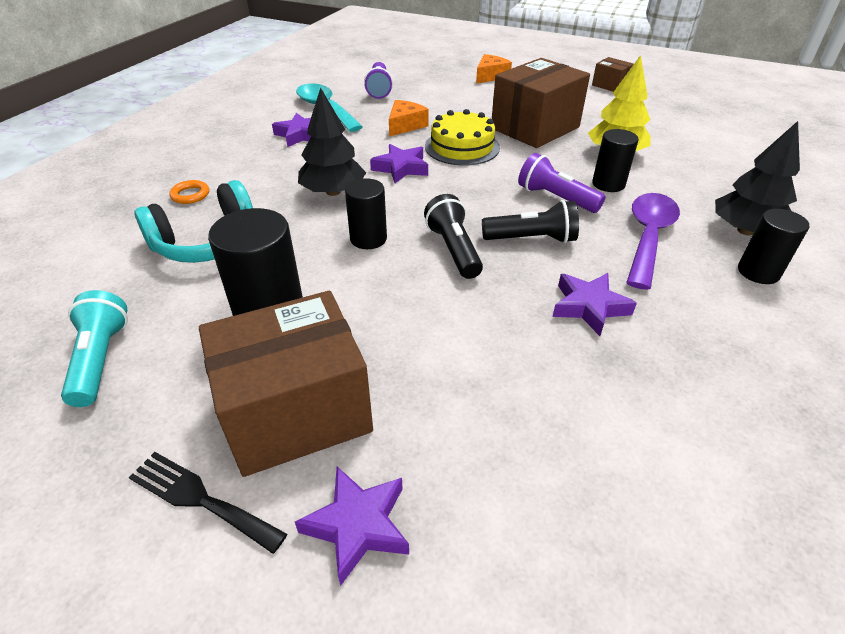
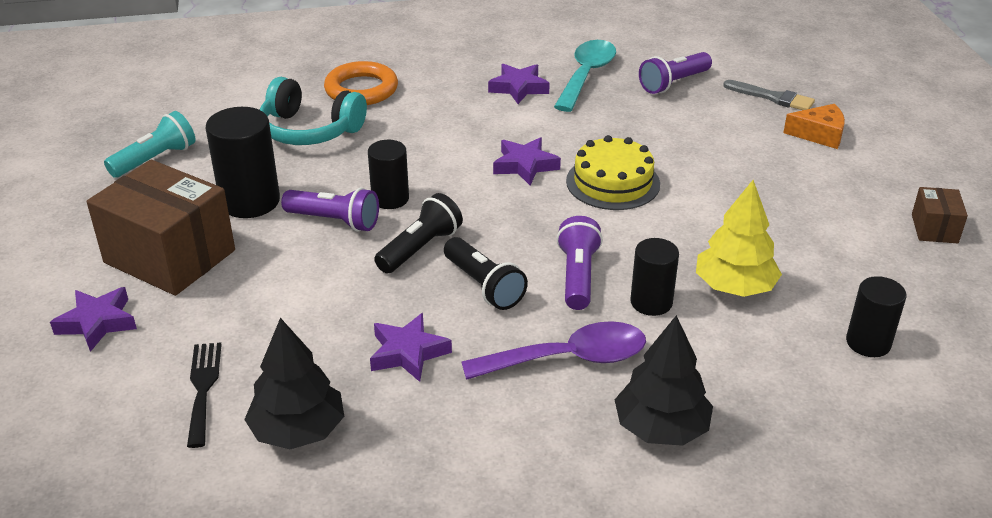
camera: 55 degrees right, 5 degrees down
black fork [129,452,287,554] -> black fork moved to [187,342,222,448]
orange ring [169,180,209,204] -> orange ring [324,61,398,105], size x1.99
black tree [298,87,366,196] -> black tree moved to [244,318,344,449]
orange cheese [389,100,429,137] -> none
brown box [492,58,590,148] -> none
black cylinder [738,209,809,284] -> black cylinder moved to [846,276,906,357]
none -> purple flashlight [281,187,379,232]
none -> grey brush [723,80,815,110]

